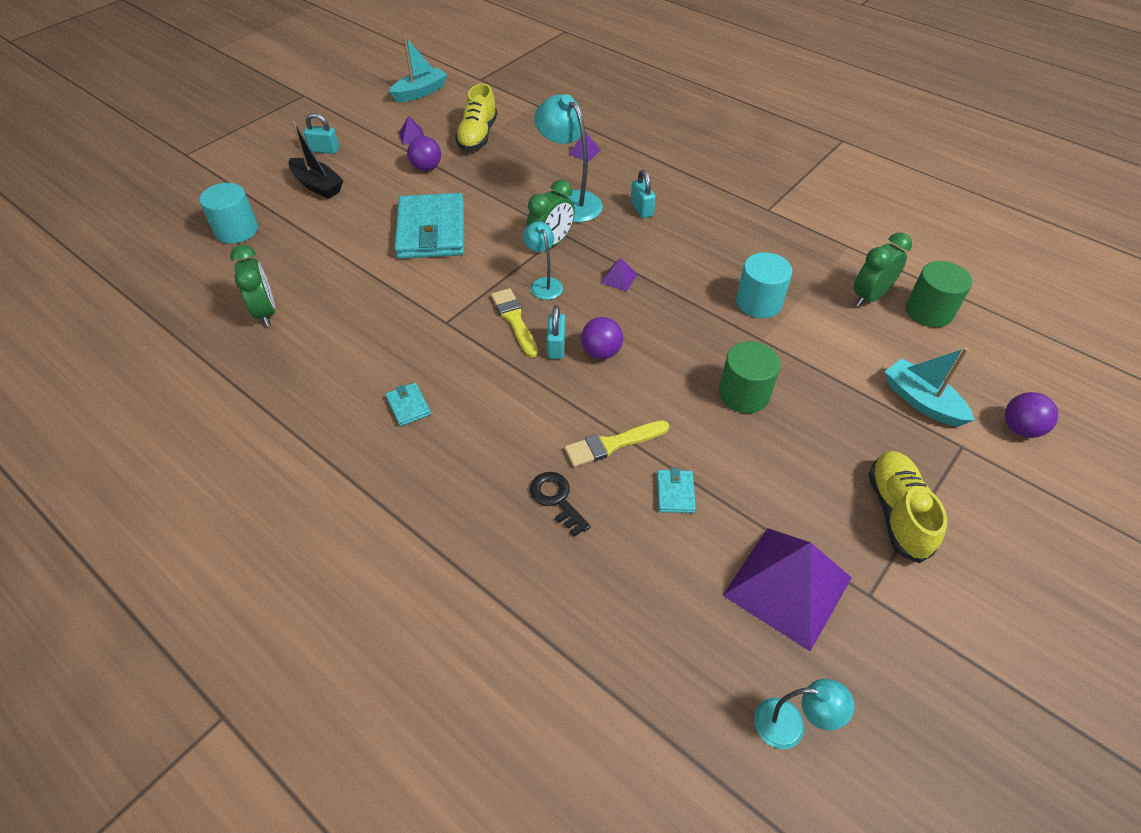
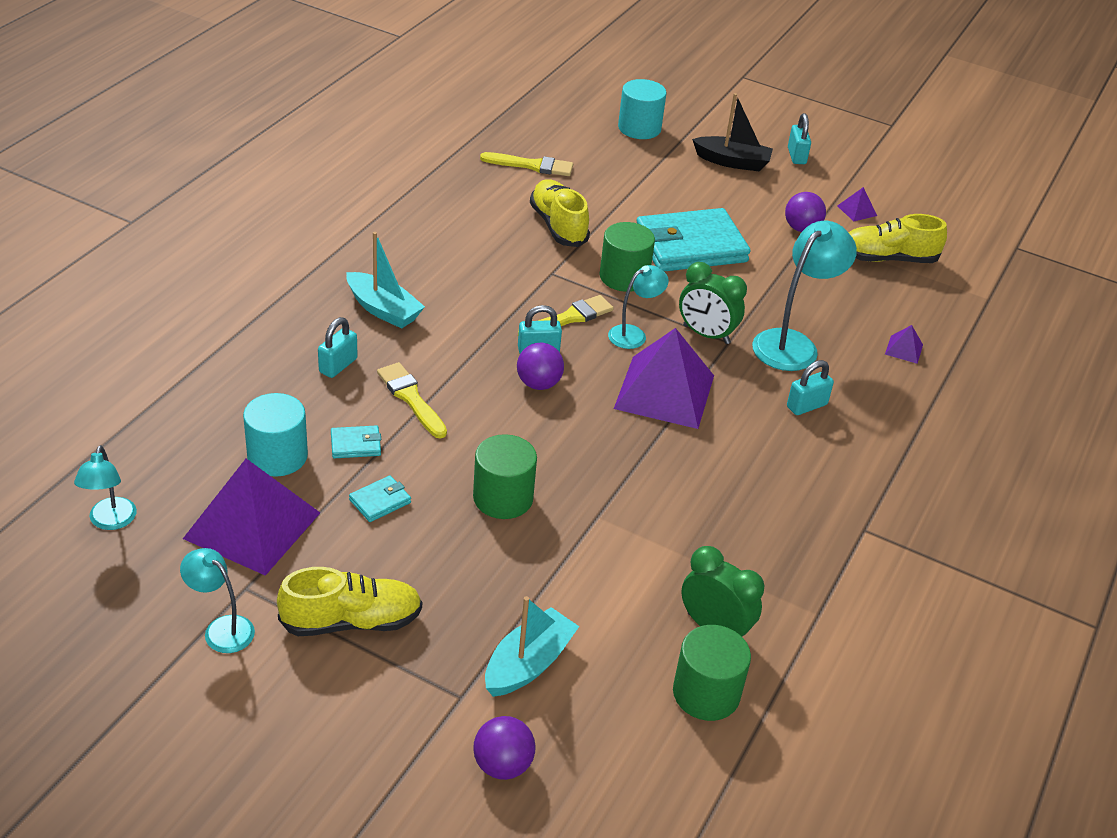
camera: 75 degrees right, 10 degrees down
green clock [230,245,275,327] -> yellow brush [480,152,573,176]
black boat [288,121,344,199] -> black boat turned 105 degrees counterclockwise [692,93,773,171]
turquoise wallet [385,383,431,426] -> turquoise wallet moved to [349,475,411,522]
turquoise boat [389,36,447,102] -> turquoise boat moved to [346,232,425,329]
black key [530,472,591,537] -> turquoise padlock [318,317,358,378]
purple pyramid [601,258,638,292] -> purple pyramid [614,328,714,429], size x2.45
turquoise cylinder [736,252,792,318] -> turquoise cylinder moved to [243,393,308,477]
none -> turquoise lamp [180,548,255,653]
none -> yellow shoe [530,179,590,247]
none -> green cylinder [600,222,655,292]

